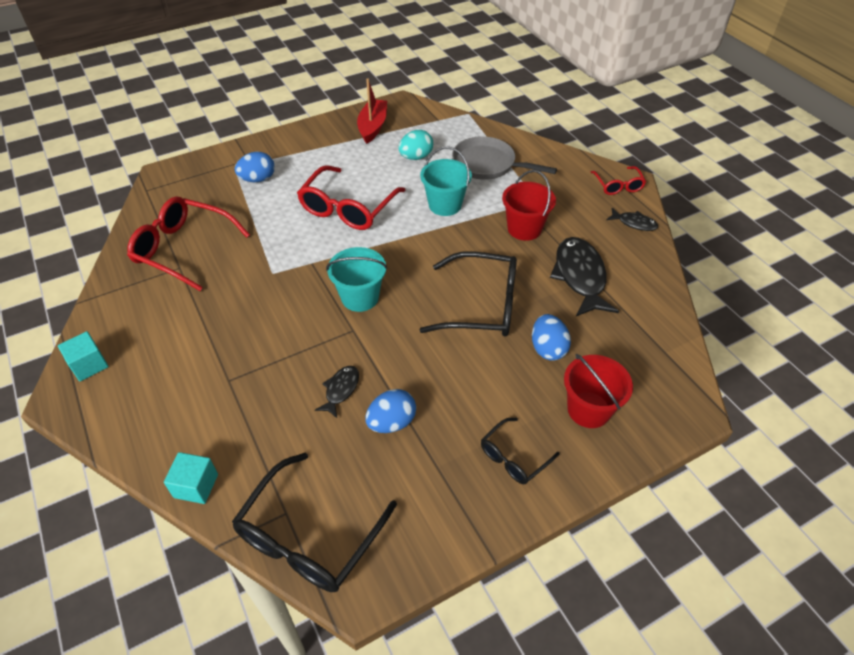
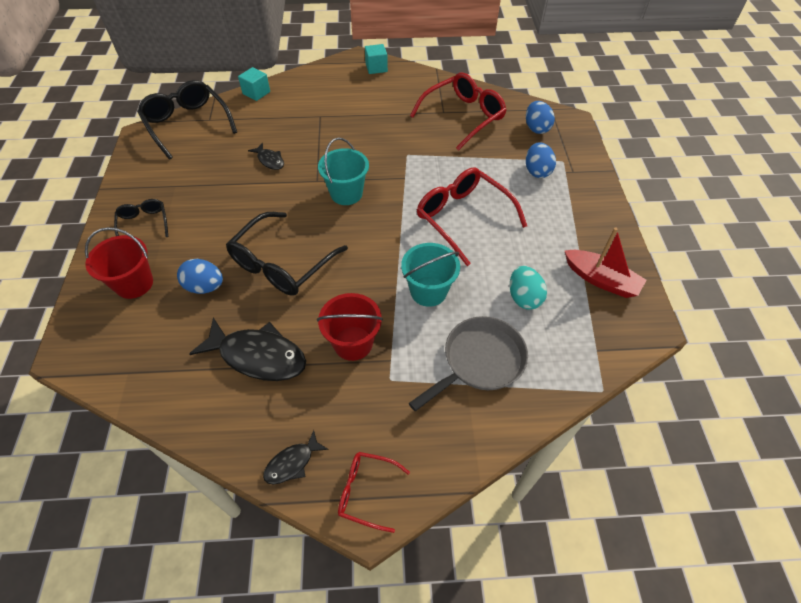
camera: 115 degrees right, 5 degrees up
blue egg [365,389,416,433] -> blue egg moved to [526,101,555,134]

